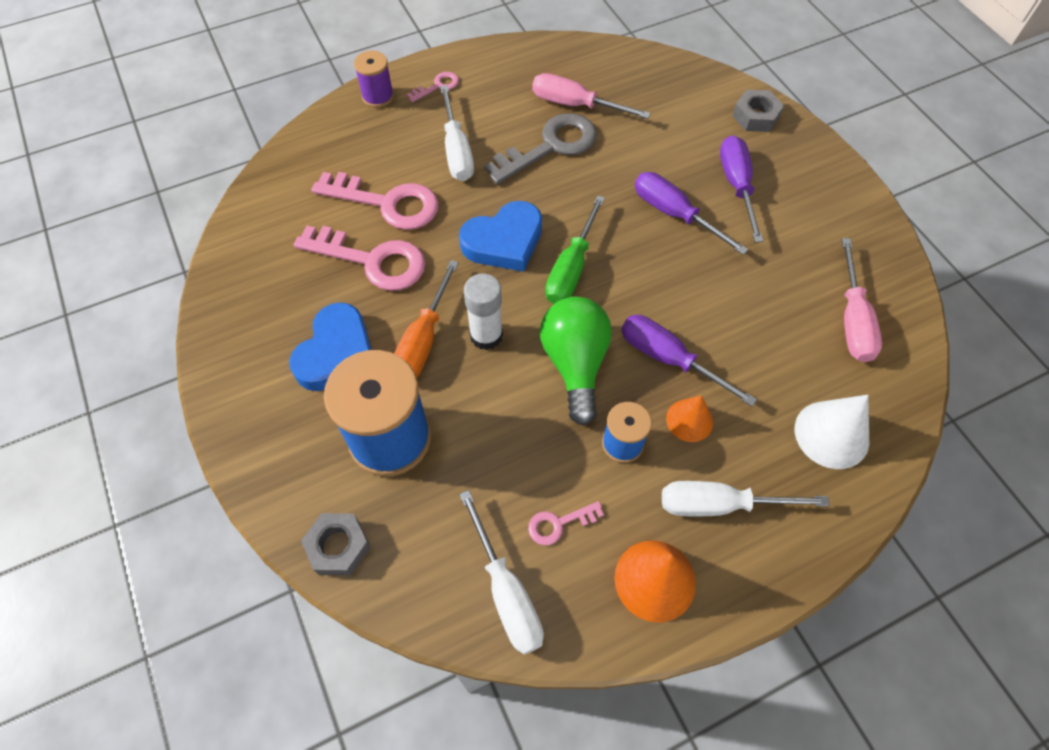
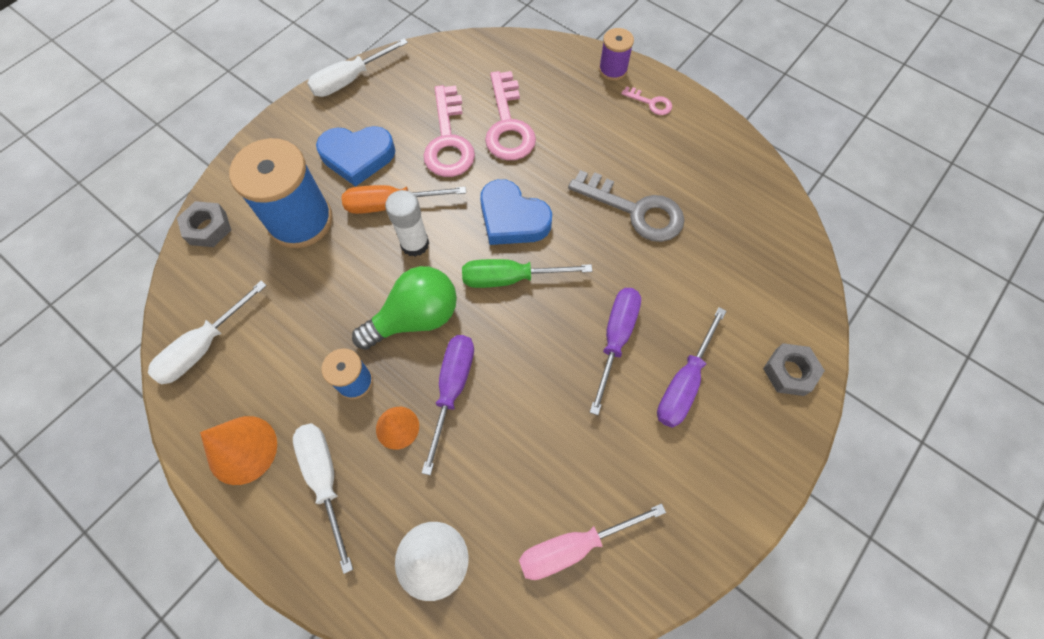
camera: 65 degrees right, 5 degrees up
white screwdriver [440,85,474,181] -> white screwdriver moved to [307,38,408,97]
pink key [528,501,604,545] -> none
pink screwdriver [532,73,651,119] -> none
purple screwdriver [720,135,763,242] -> purple screwdriver turned 150 degrees clockwise [657,307,726,428]

